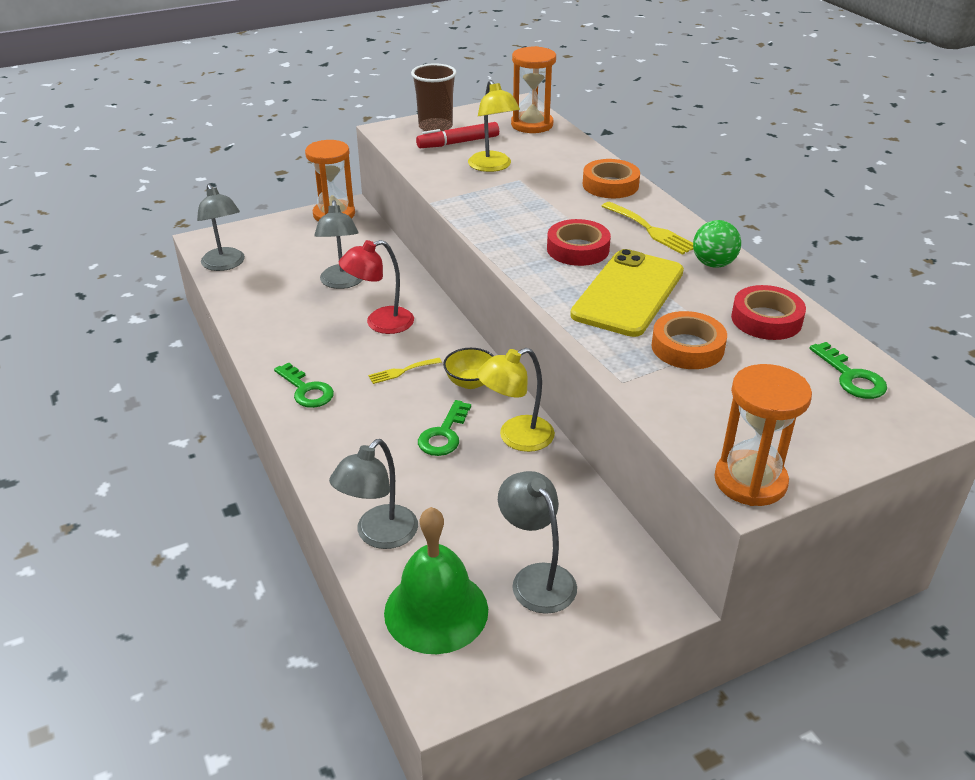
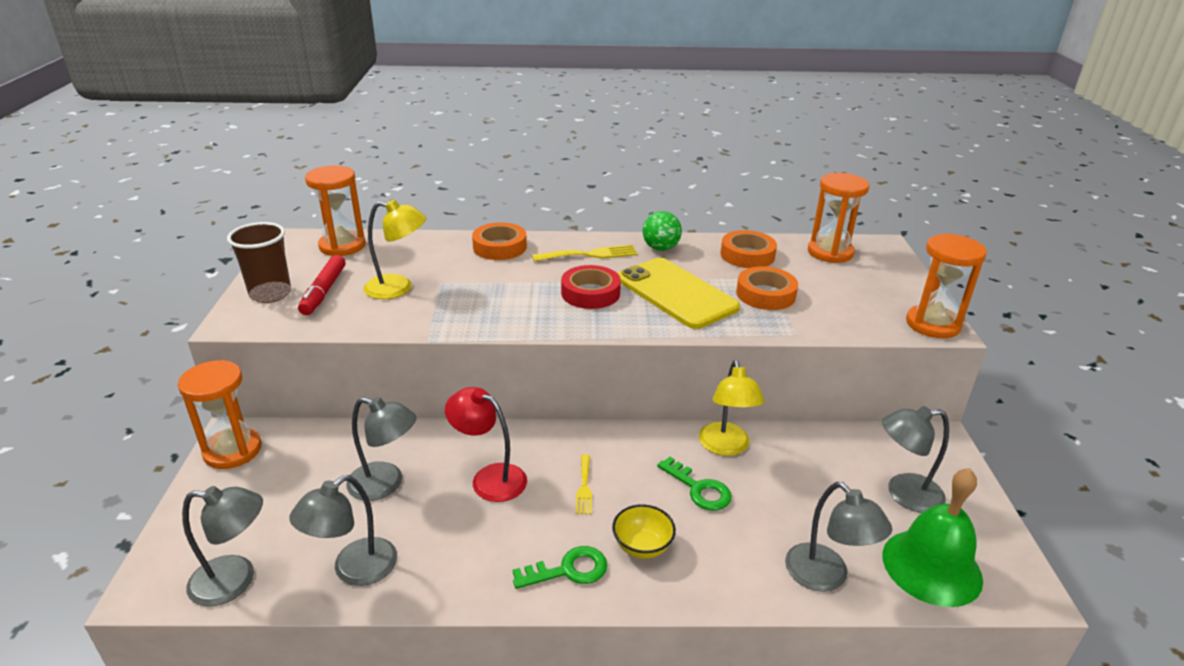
camera: 65 degrees left, 5 degrees down
red lamp [339,240,414,334] -> red lamp turned 120 degrees clockwise [445,387,527,502]
yellow bowl [443,348,494,389] -> yellow bowl moved to [612,504,676,559]
red tape [731,285,806,340] -> orange tape [721,230,777,268]
green key [809,342,887,399] -> orange hourglass [808,173,869,263]
none -> grey lamp [289,475,397,586]

